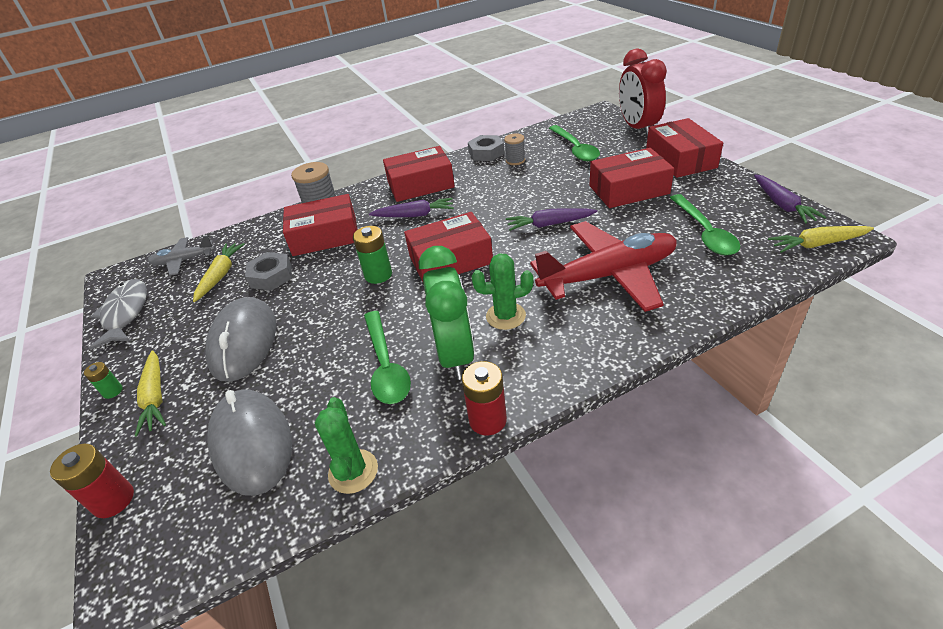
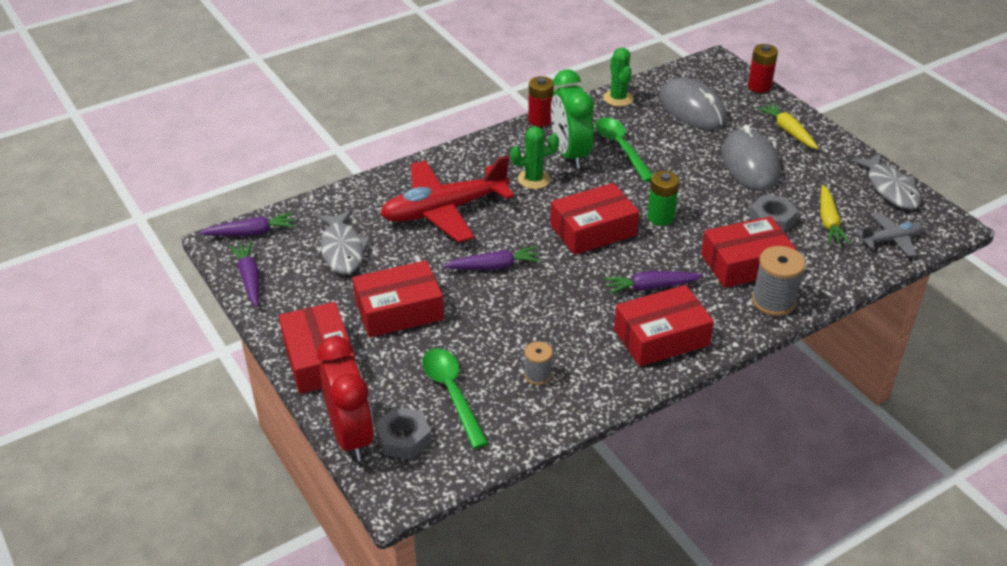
camera: 170 degrees right, 0 degrees up
green battery [84,362,123,399] -> none
grey nut [468,135,504,161] -> grey nut moved to [375,407,432,460]
green spoon [670,194,740,255] -> grey fish [317,210,371,274]
yellow carrot [768,226,874,253] -> purple carrot [199,213,296,236]

